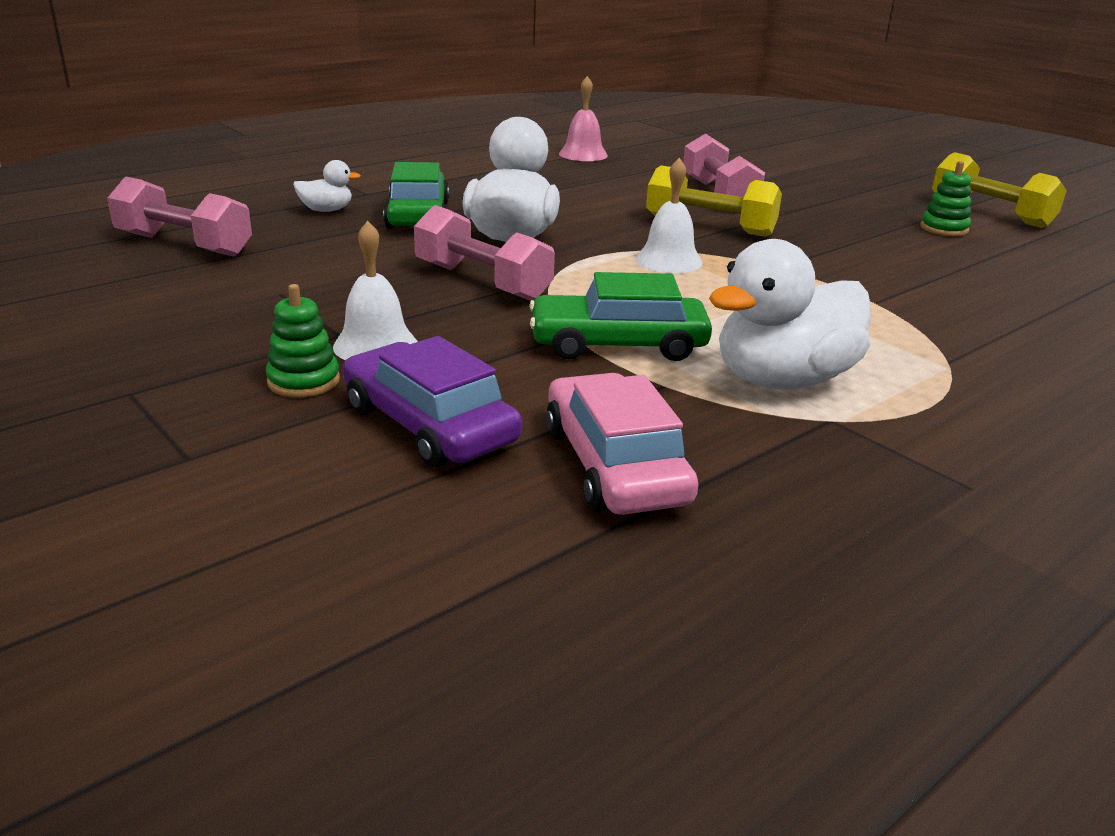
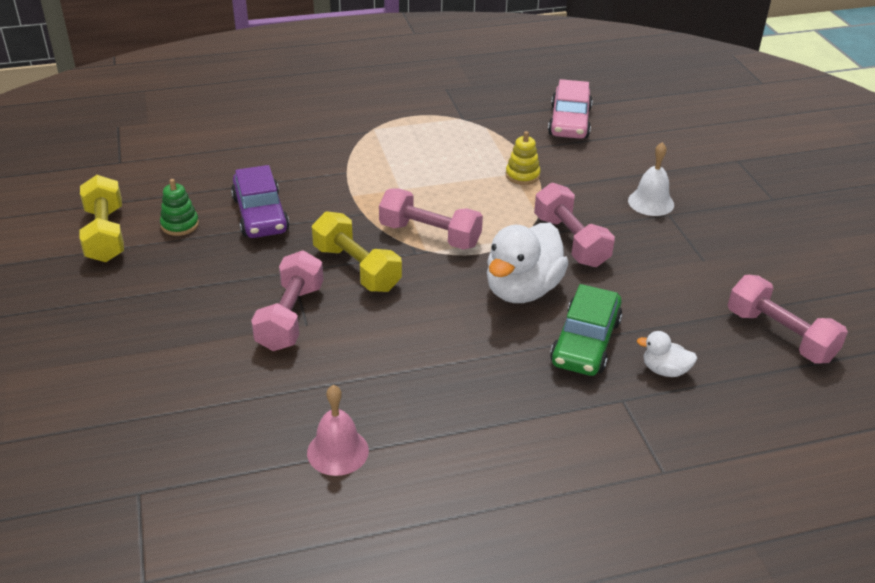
camera: 155 degrees left, 10 degrees up
green stacking toy [266,284,340,397] -> none
purple car [343,336,522,467] -> purple car moved to [231,165,289,238]
green car [529,272,712,361] -> yellow stacking toy [506,131,541,185]
white bell [635,158,703,273] -> pink dumbbell [379,188,483,250]
white duck [709,239,871,390] -> none

